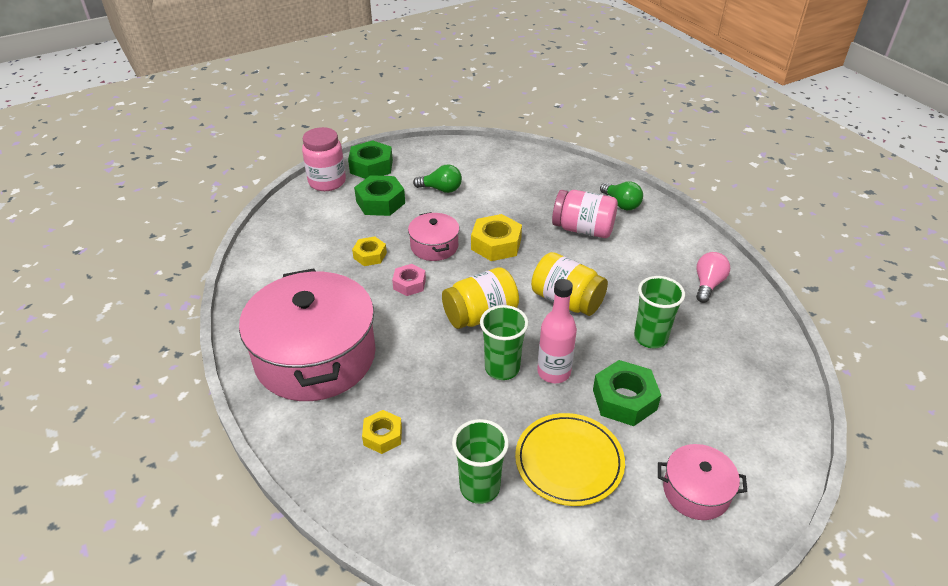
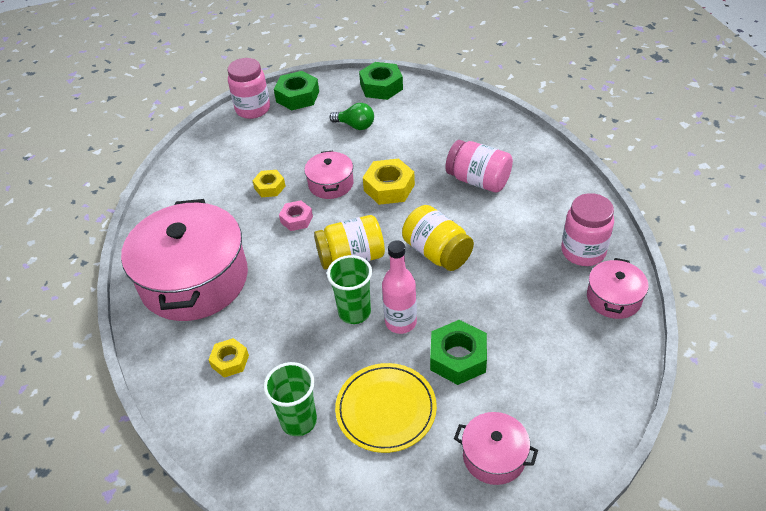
camera: 15 degrees right, 5 degrees up
green nut [354,175,405,216] -> green nut moved to [359,62,403,100]
green light bulb [600,182,643,210] -> none
green cup [634,276,685,348] -> none
pink light bulb [696,252,730,303] -> pink jar [561,193,614,266]
none -> pink pot [587,258,648,319]

